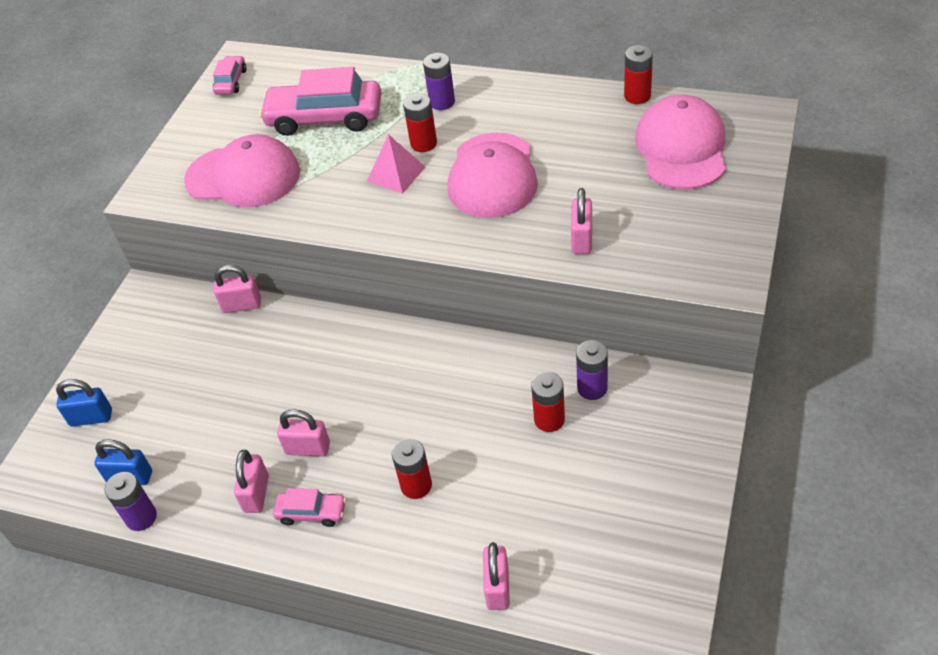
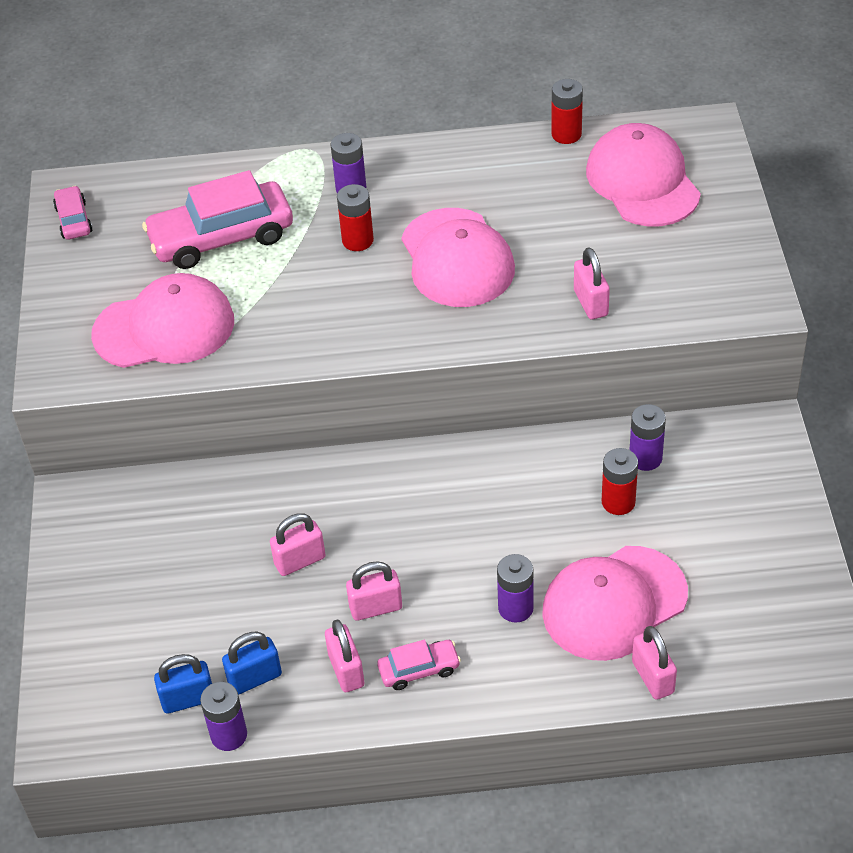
camera: 25 degrees left, 0 degrees up
blue padlock [56,379,112,427] -> blue padlock moved to [222,632,282,695]
pink padlock [214,265,261,313] -> pink padlock moved to [270,513,326,576]
pink pyramid [367,134,425,194] -> none
red battery [392,438,432,499] -> purple battery [497,554,534,623]
none -> pink cap [542,546,688,661]

